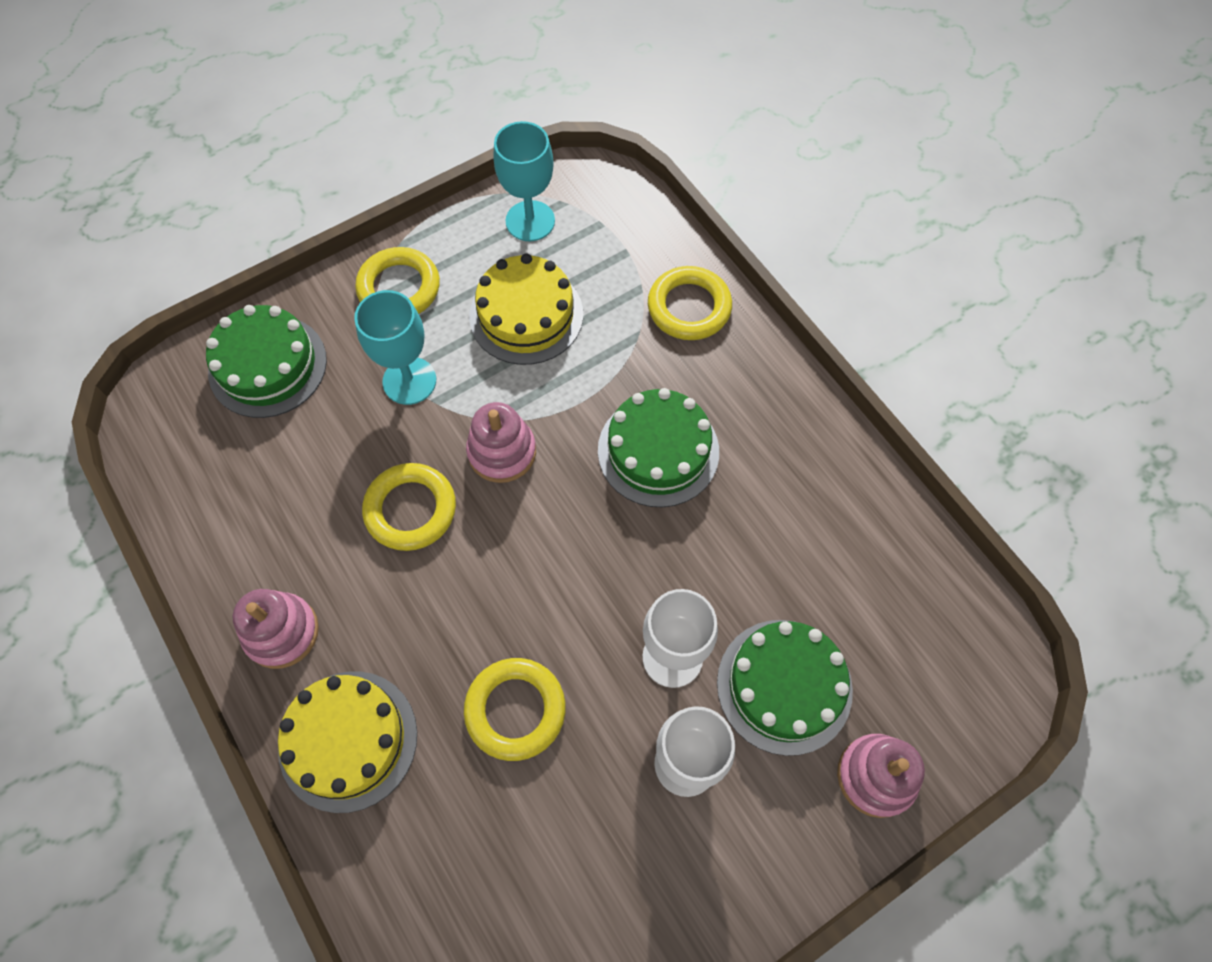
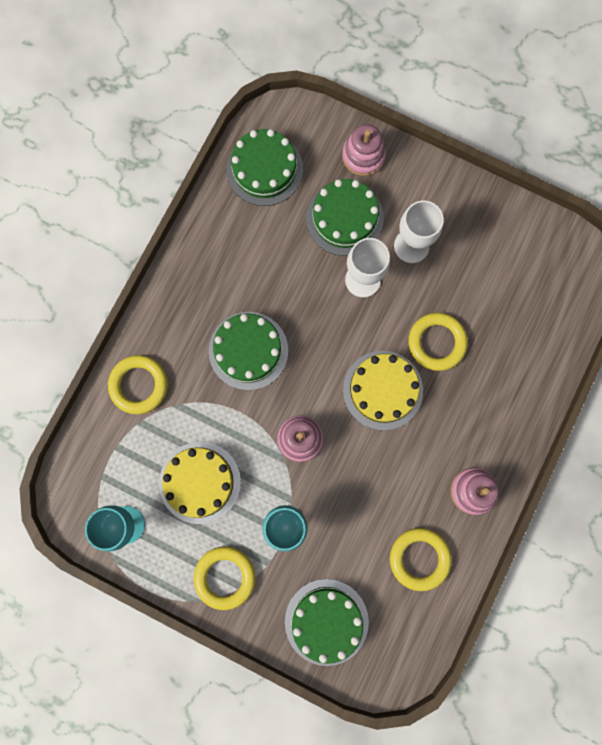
camera: 120 degrees left, 15 degrees up
yellow cake [278,671,417,813] -> yellow cake moved to [343,351,423,430]
yellow ring [362,463,456,551] -> yellow ring moved to [390,528,452,591]
none -> green cake [226,129,303,206]

